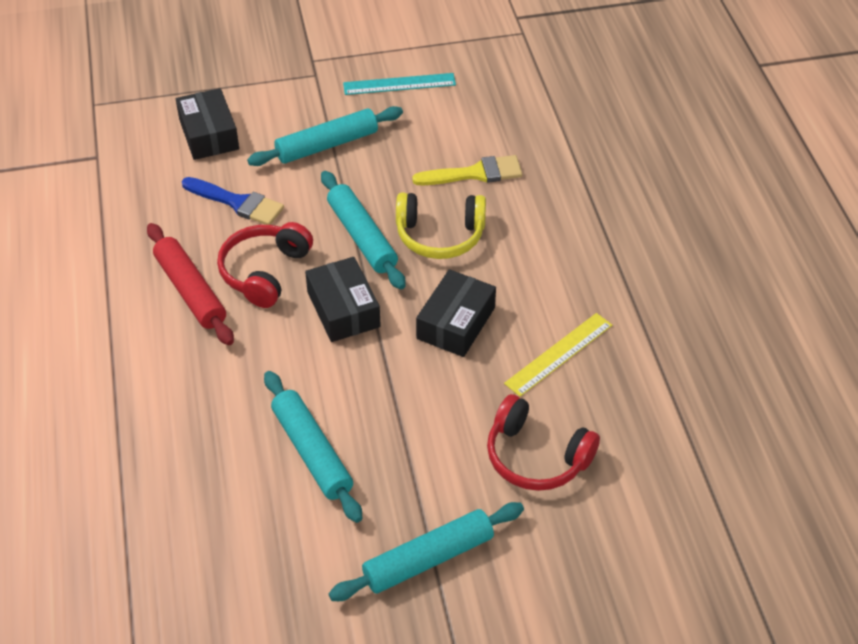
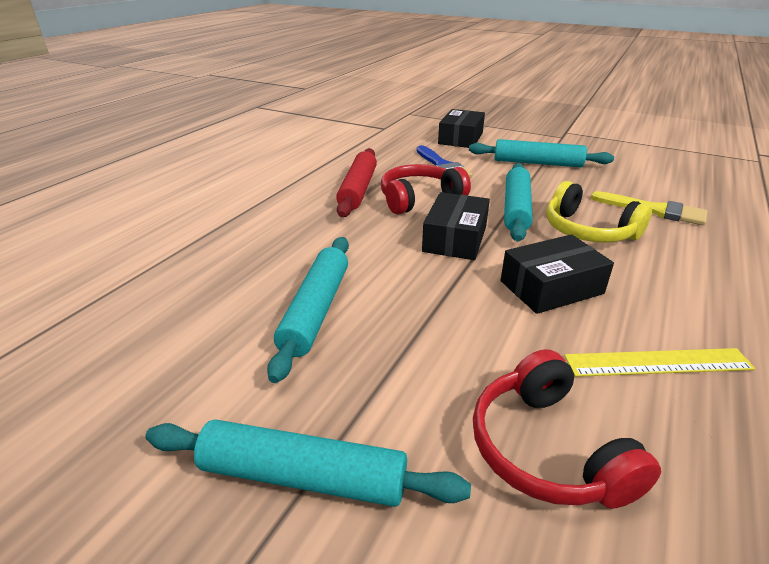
camera: 40 degrees right, 15 degrees down
turquoise ruler [343,73,456,95] -> none

